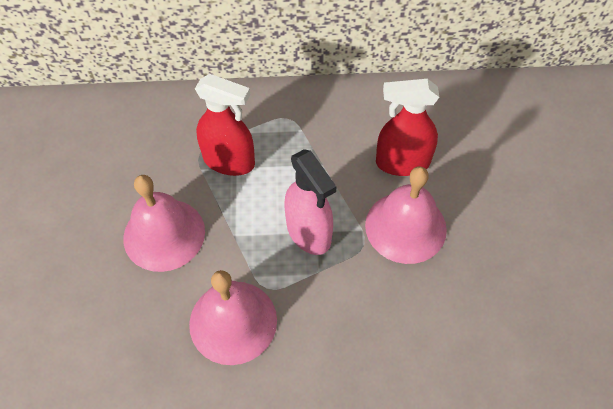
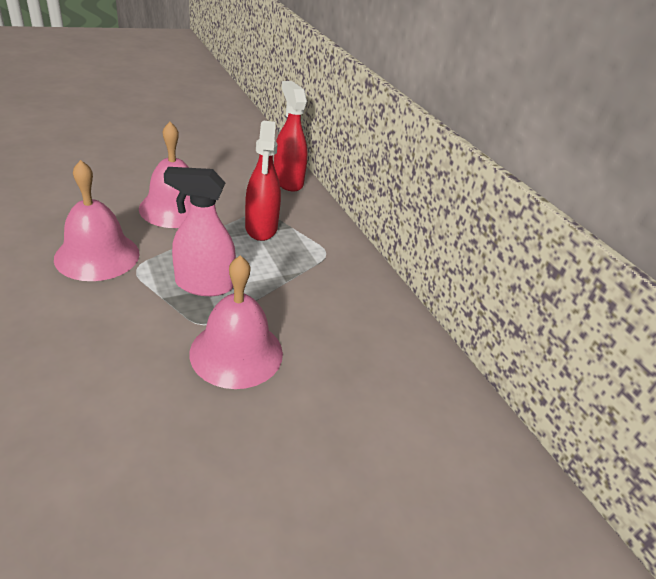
camera: 60 degrees right, 20 degrees down
pink spray bottle [284,149,337,255] -> pink spray bottle turned 60 degrees clockwise [164,167,236,296]
red spray bottle [376,78,439,176] -> red spray bottle moved to [274,81,307,192]

